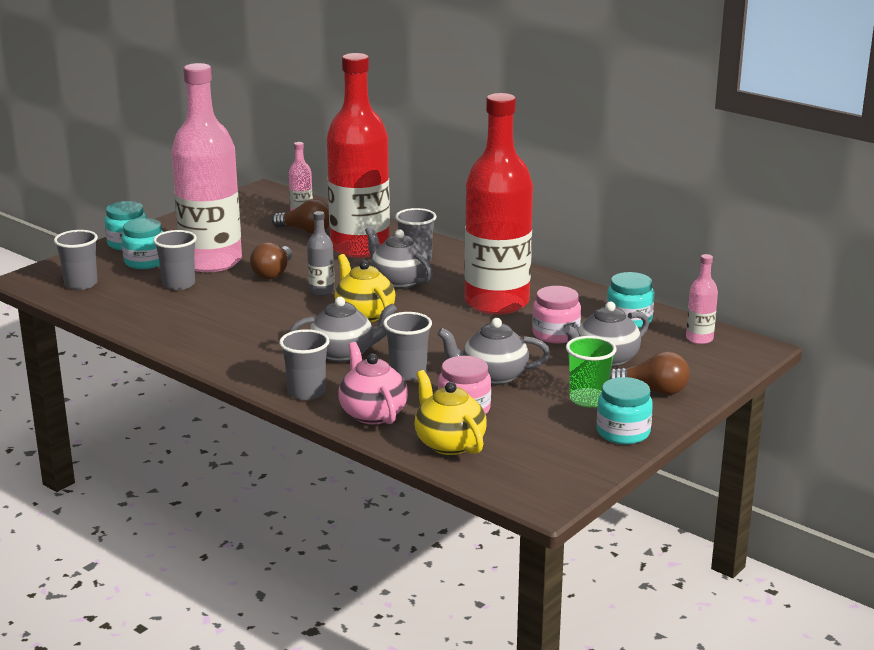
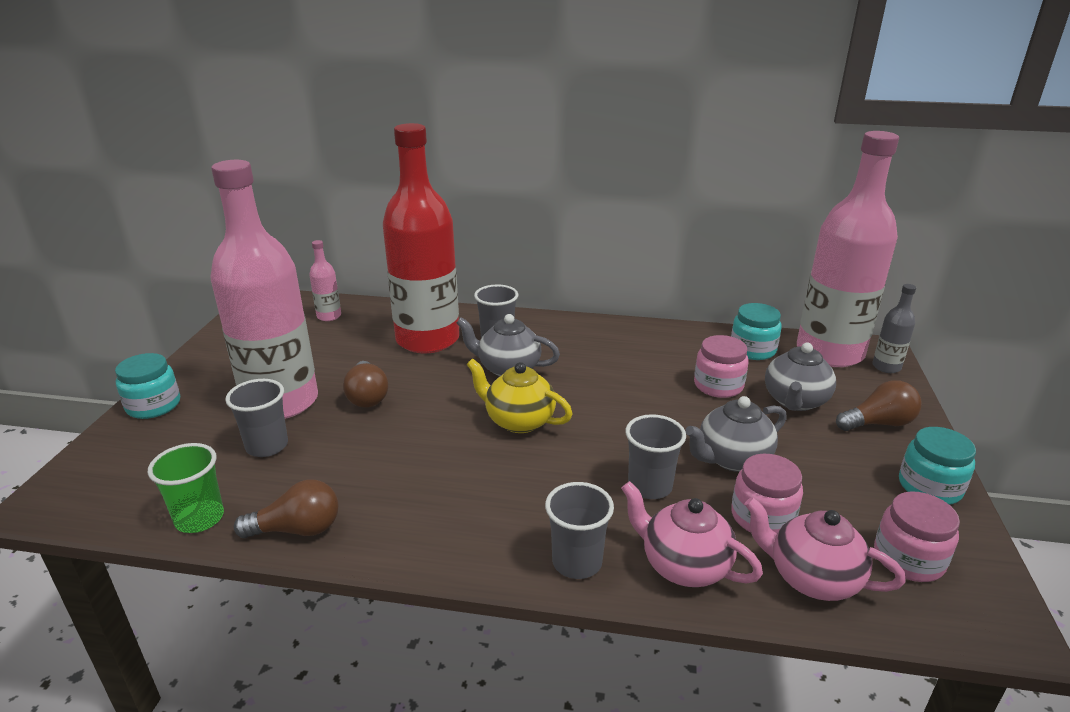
camera: 30 degrees left, 5 degrees up
grey cup [54,230,98,290] -> none
turquoise jar [121,218,164,269] -> none
brown light bulb [272,199,329,234] -> brown light bulb moved to [234,479,338,538]
grey teapot [289,297,397,362] -> none
grey bottle [307,211,335,296] -> grey bottle moved to [872,284,916,373]
yellow teapot [414,370,487,455] -> pink teapot [745,497,906,601]
red bottle [464,93,533,315] -> none
green cup [566,336,617,407] -> green cup moved to [148,443,224,533]
pink bottle [686,254,718,344] -> pink bottle [797,131,899,367], size x2.49
none -> pink jar [874,491,960,582]

